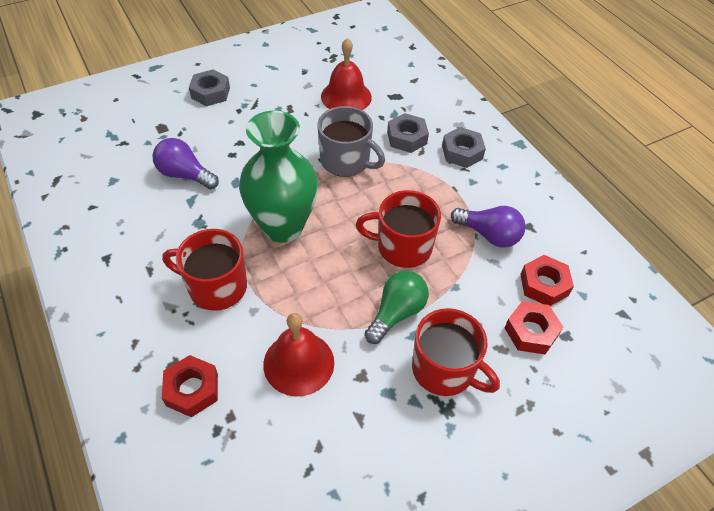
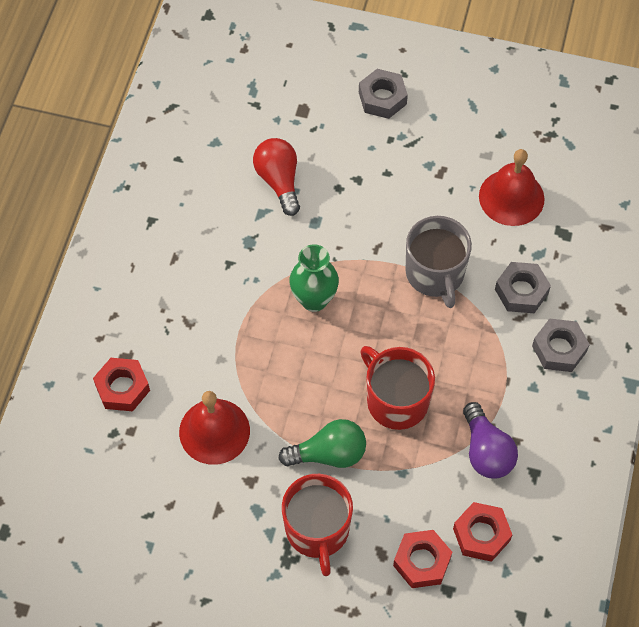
camera: 45 degrees right, 10 degrees up
purple light bulb [153,138,219,189] -> red light bulb [253,138,300,216]
red mug [162,229,247,311] -> none
green vase [239,111,318,243] -> green vase [289,244,339,312], size x0.60

